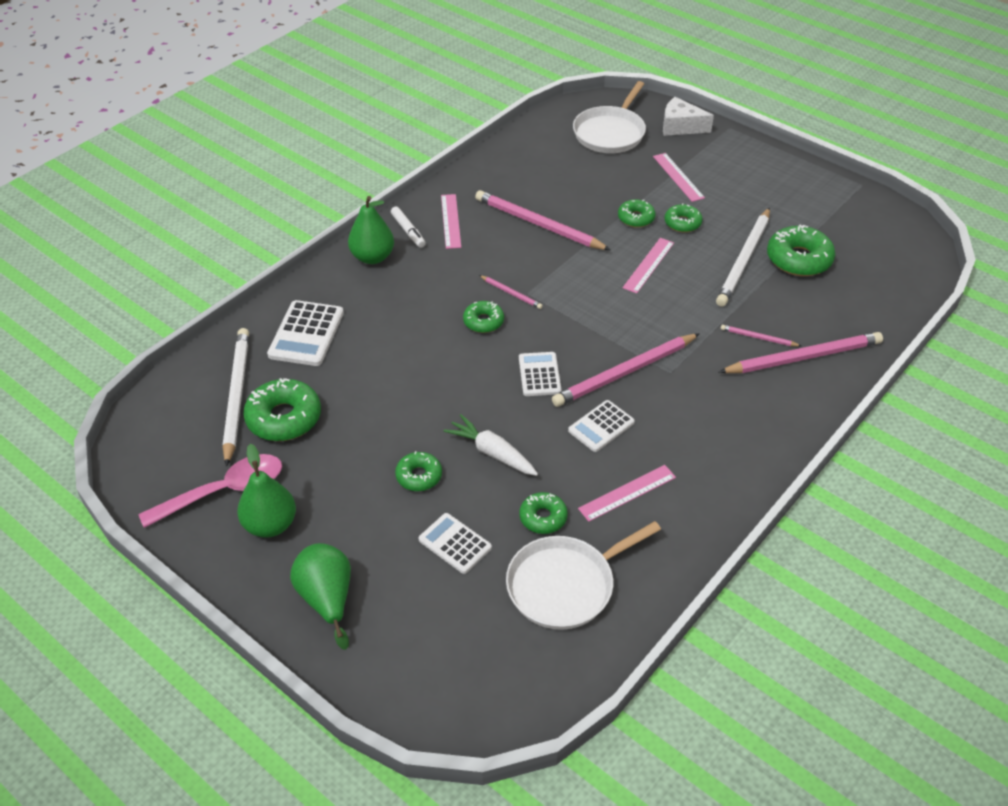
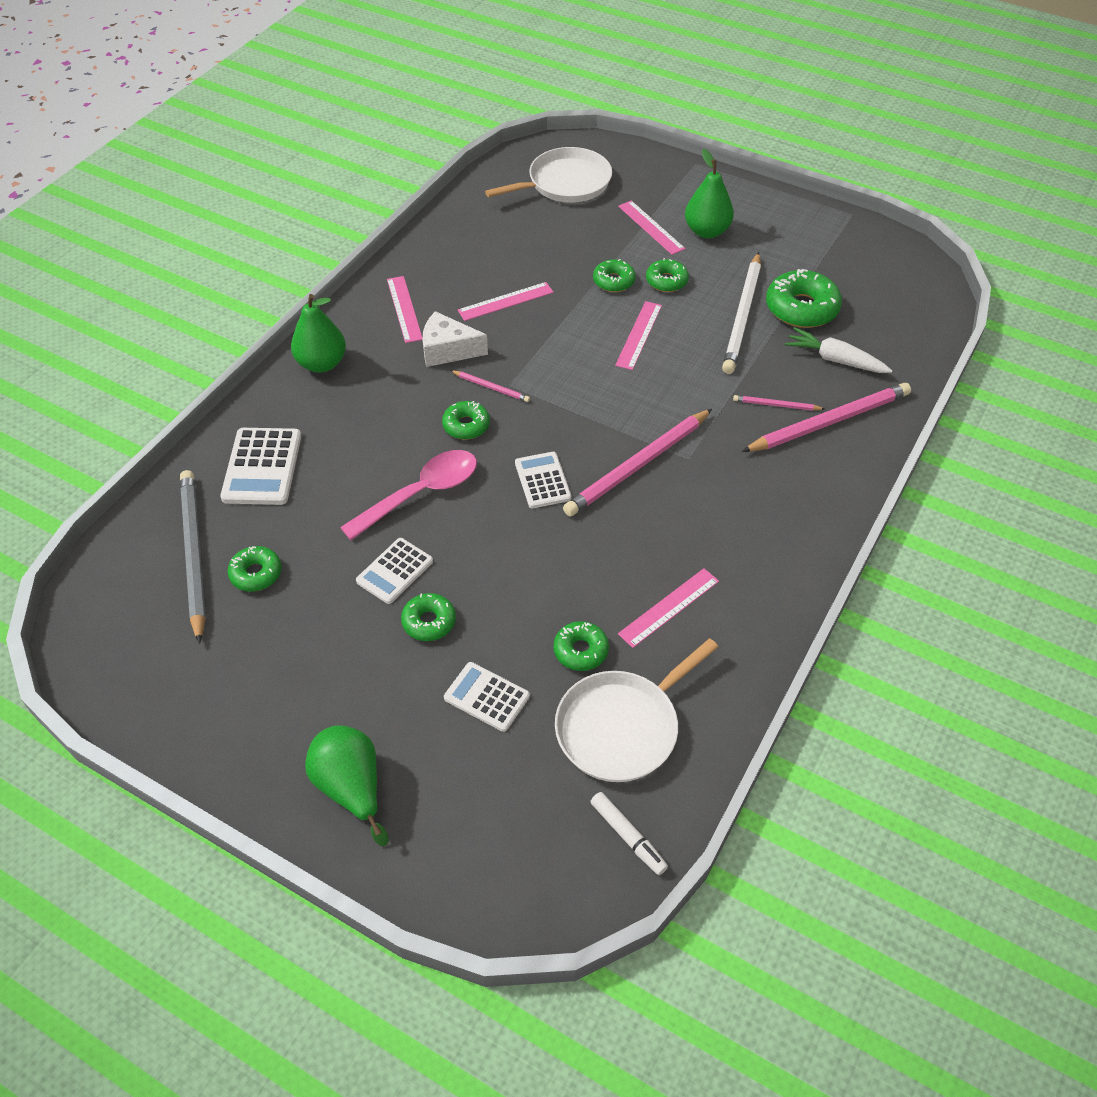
camera: 10 degrees left, 5 degrees up
pink spoon [138,454,282,528] -> pink spoon moved to [340,450,477,540]
white pencil [223,328,249,467] -> grey pencil [180,470,206,644]
green pear [237,444,296,538] -> green pear moved to [685,149,734,238]
green donut [243,378,321,441] -> green donut [228,546,282,592], size x0.59
white marker [391,207,426,248] -> white marker moved to [590,792,668,875]
white carrot [443,414,538,476] -> white carrot moved to [785,327,893,373]
pink pencil [475,190,611,250] -> pink ruler [458,282,554,321]
white calculator [568,400,635,452] -> white calculator moved to [356,538,433,604]
white pan [573,81,646,153] -> white pan turned 135 degrees counterclockwise [485,147,612,203]
white cheese [663,97,714,136] -> white cheese moved to [422,311,488,367]

